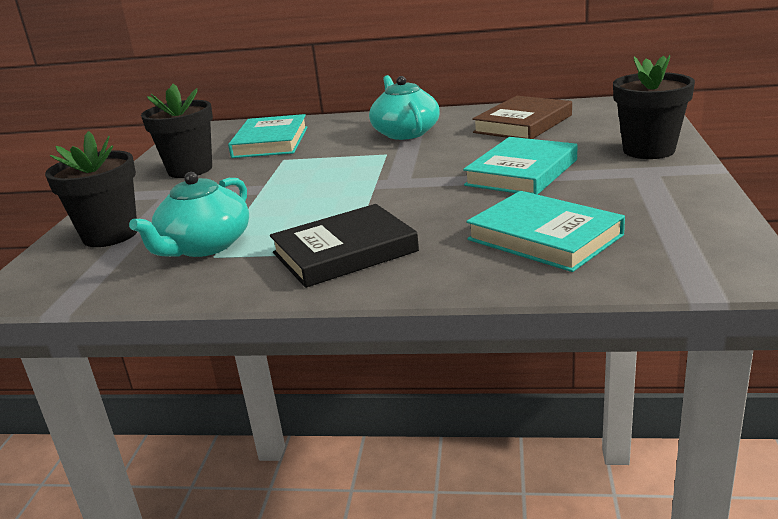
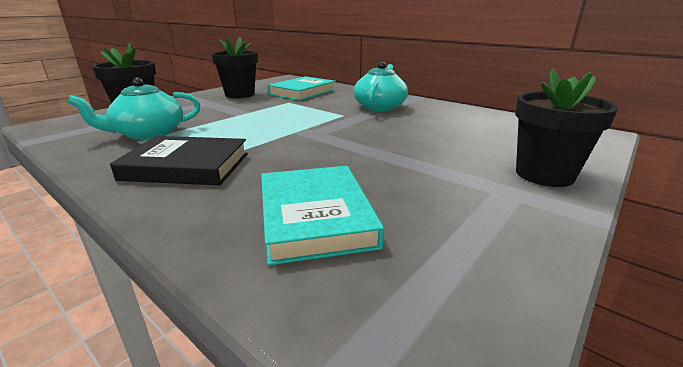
camera: 30 degrees right, 0 degrees up
turquoise book [463,137,577,195] -> none
brown book [472,96,572,139] -> none

